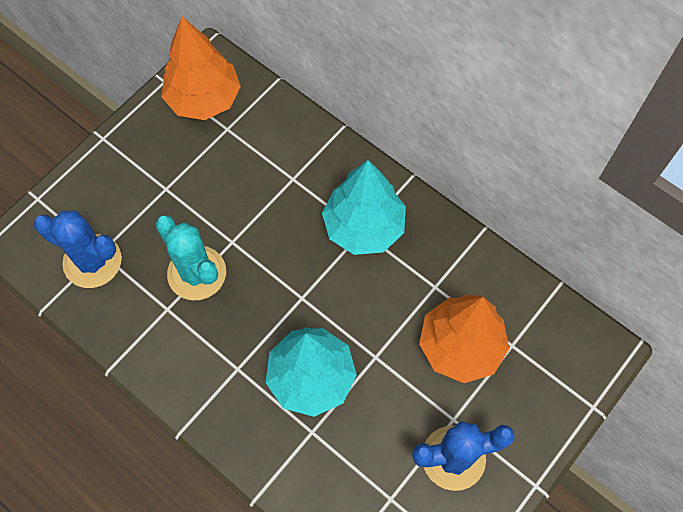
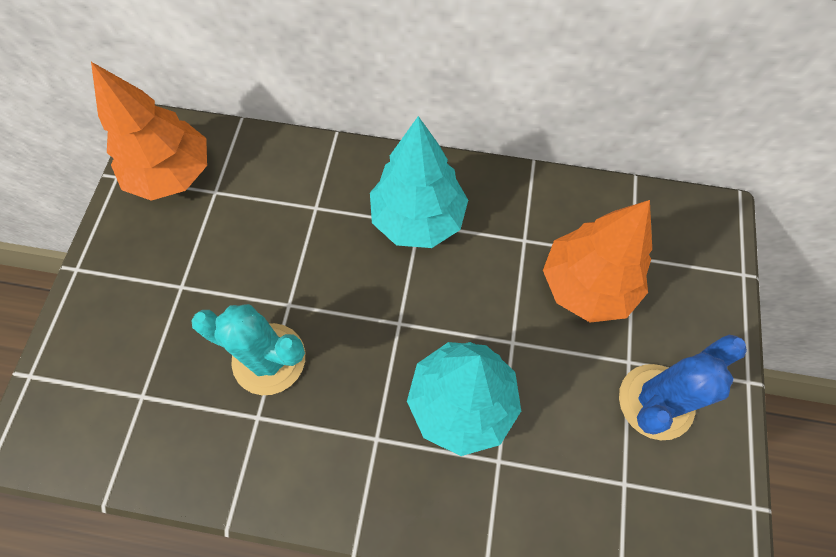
camera: 30 degrees left, 0 degrees up
blue cactus [34,211,122,288] -> none

